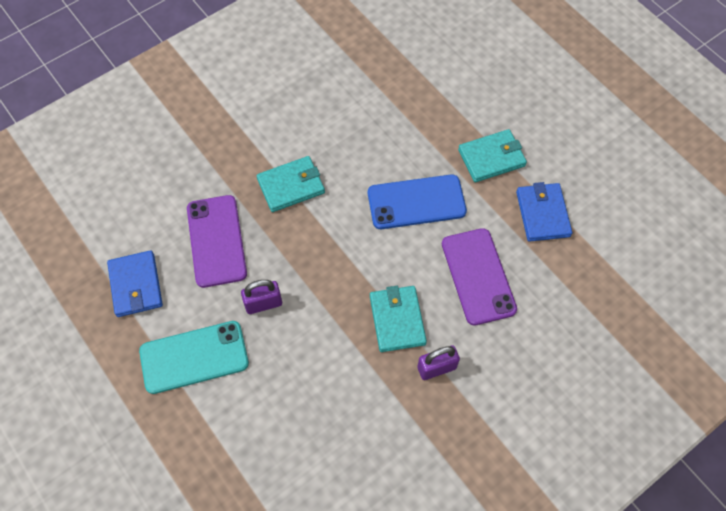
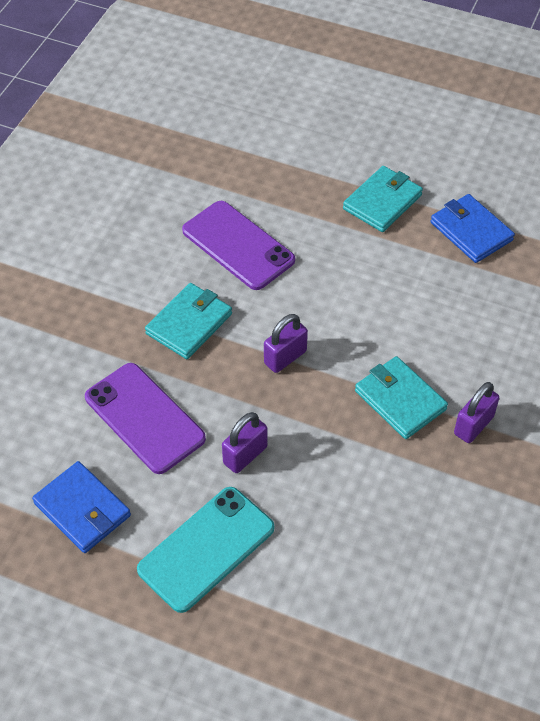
camera: 30 degrees left, 10 degrees down
blue phone [368,174,467,229] -> none
purple phone [442,228,517,326] -> purple phone moved to [182,201,295,290]
none -> purple padlock [264,314,308,373]

